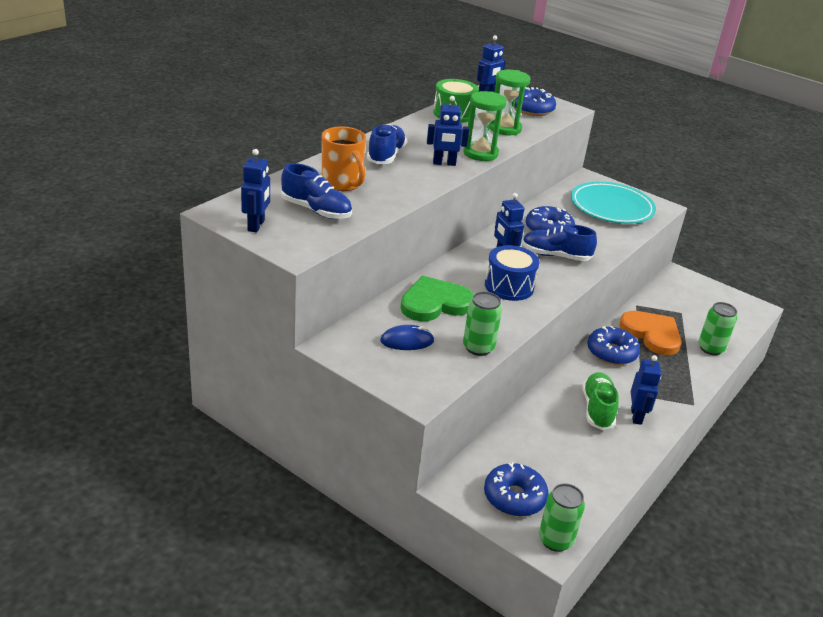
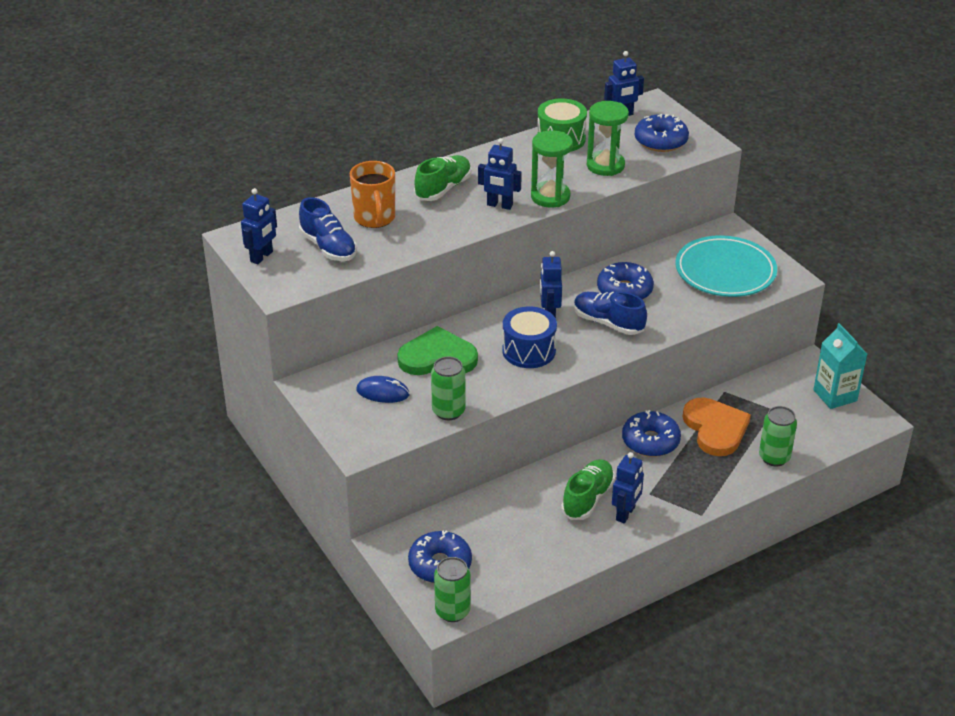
camera: 25 degrees right, 5 degrees up
blue shoe [367,124,407,164] -> green shoe [414,155,471,201]
none -> turquoise carton [813,323,867,409]

